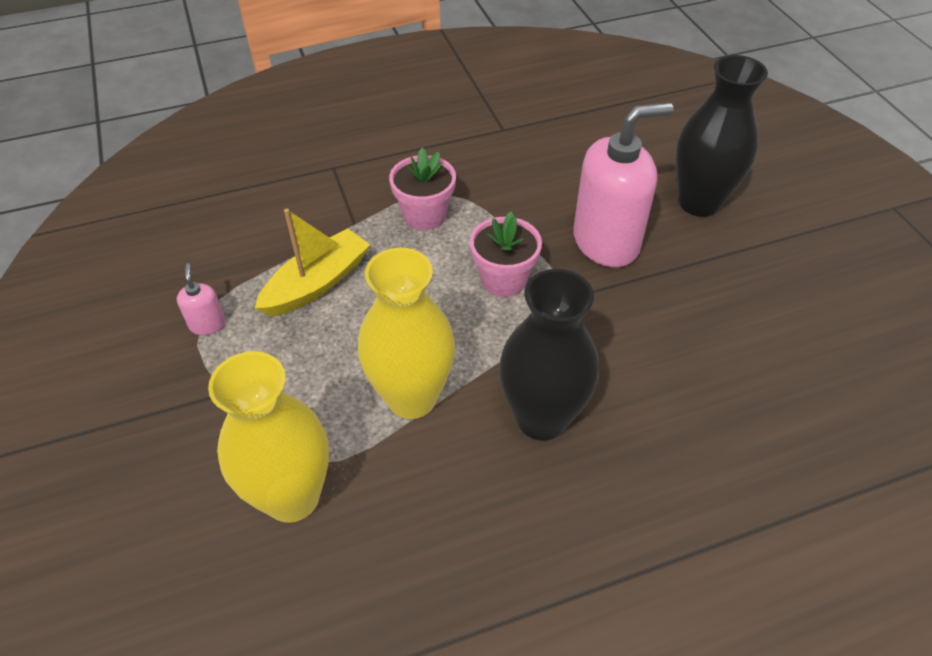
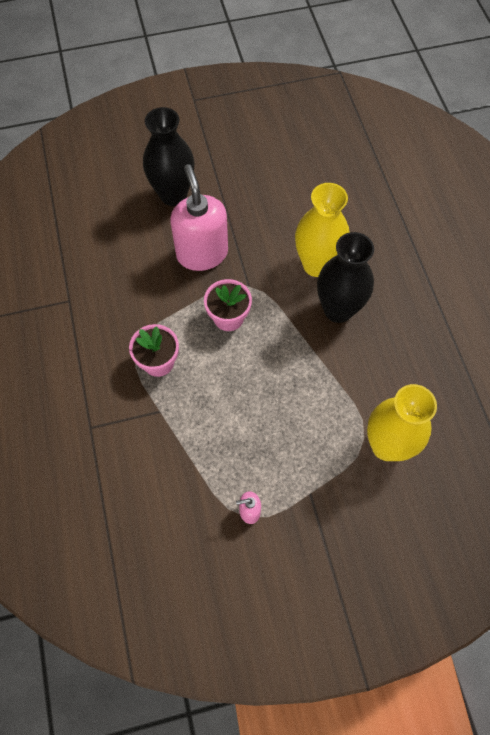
camera: 85 degrees left, 15 degrees up
yellow boat [255,209,370,316] -> none
yellow vase [358,248,455,419] -> yellow vase moved to [295,183,350,277]

